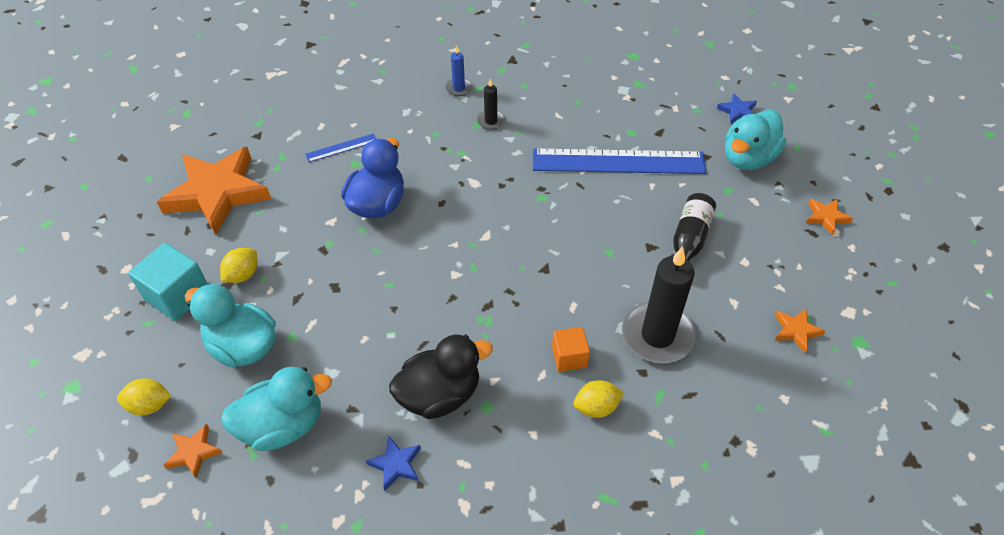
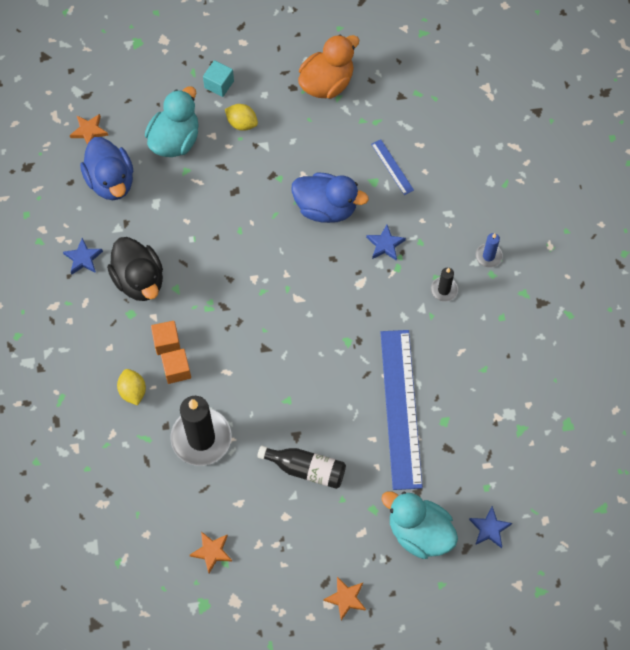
camera: 85 degrees right, 15 degrees up
yellow lemon [117,378,171,416] -> none
turquoise cube [128,243,207,321] -> turquoise cube [203,60,234,97], size x0.61
orange star [157,147,271,235] -> orange duck [298,34,359,99]
turquoise duck [221,367,332,451] -> blue duck [80,137,134,200]
none -> orange cube [151,321,180,355]
none -> blue star [366,225,406,261]

